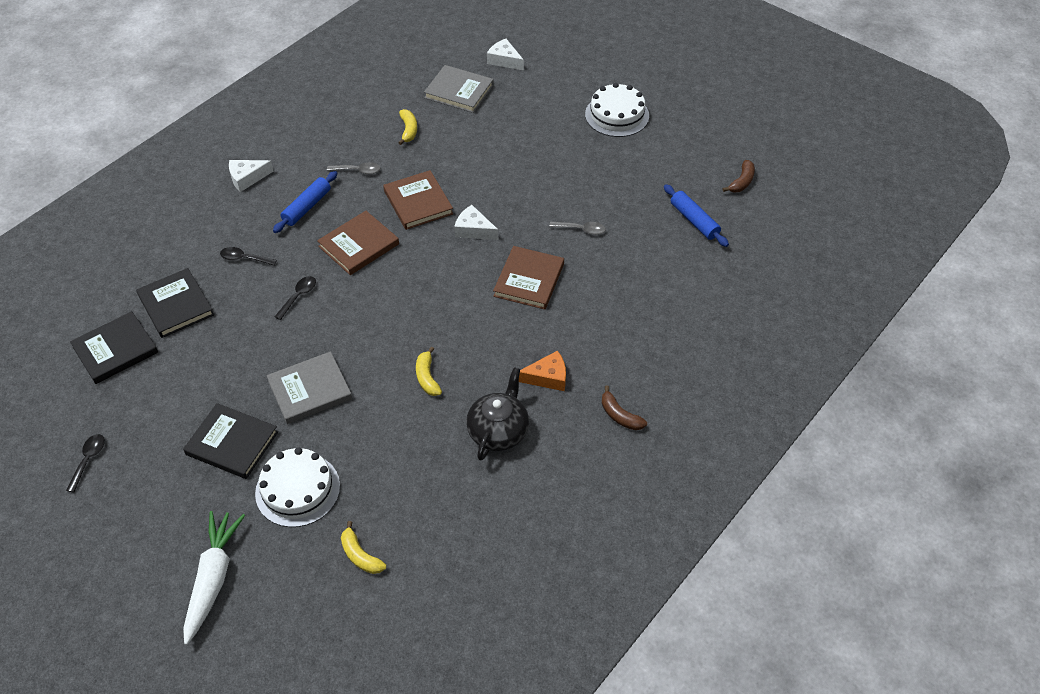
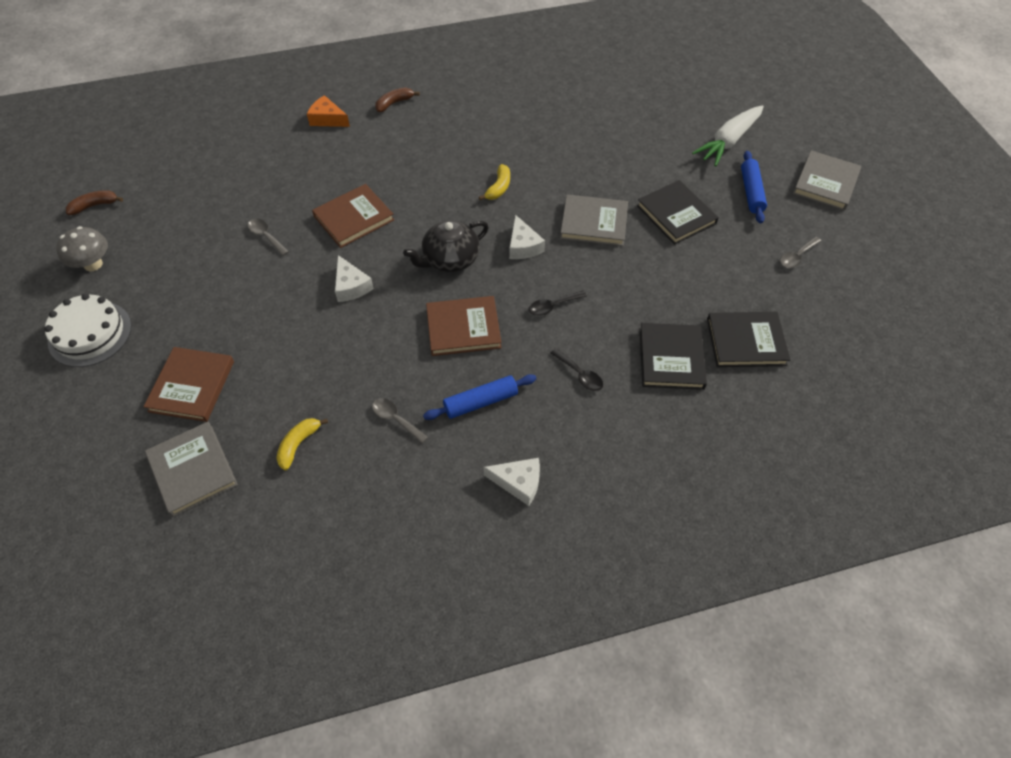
camera: 145 degrees left, 5 degrees up
black spoon [66,434,105,493] -> grey spoon [780,236,821,268]
white cake [255,447,340,527] -> none
yellow banana [341,521,386,574] -> none
brown book [383,170,453,230] -> brown book moved to [143,347,234,422]
black teapot [466,367,529,461] -> black teapot moved to [403,220,489,272]
white cheese [487,39,524,70] -> white cheese moved to [509,215,545,259]
orange cheese [519,350,566,391] -> orange cheese moved to [307,95,350,127]
brown banana [602,386,647,430] -> brown banana turned 120 degrees counterclockwise [375,87,420,112]
blue rolling pin [664,184,729,247] -> blue rolling pin moved to [741,151,767,224]
none -> grey mushroom [56,226,108,271]
none -> grey book [793,150,861,210]

